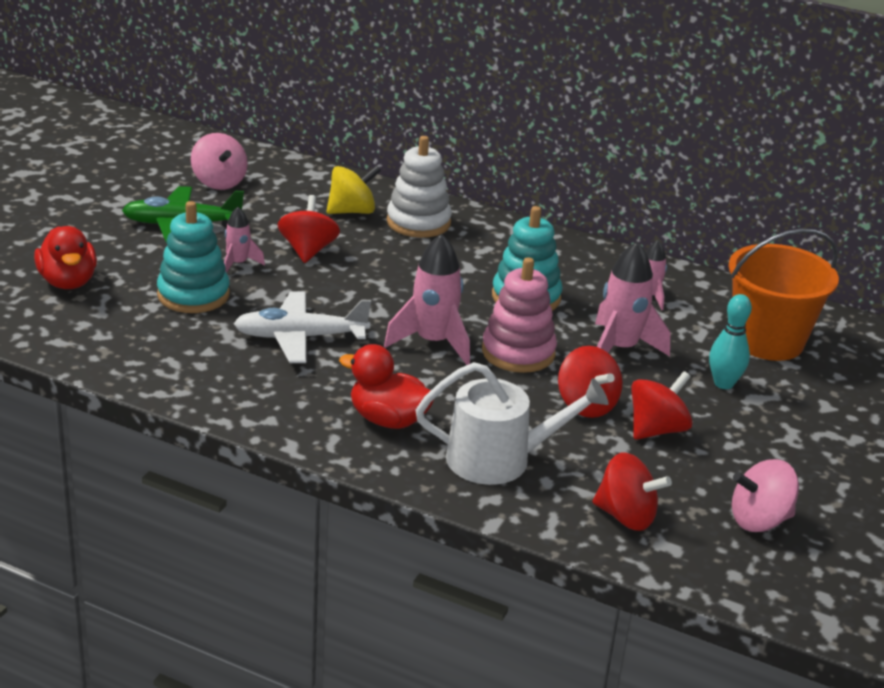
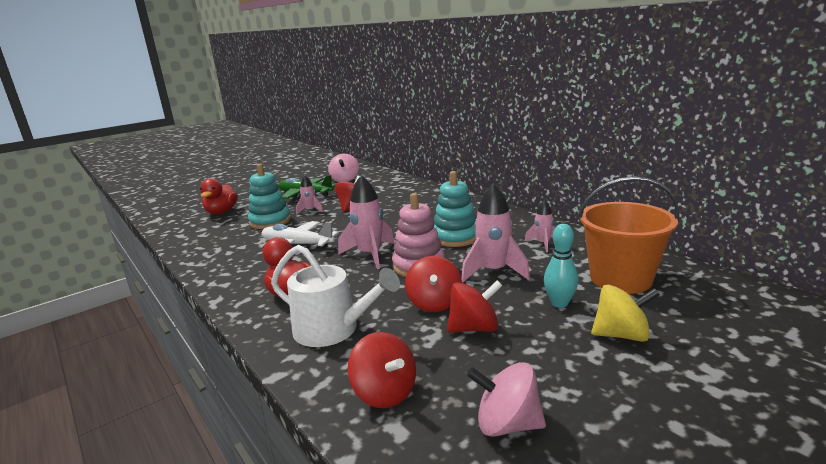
camera: 30 degrees right, 10 degrees down
yellow spinning top [326,165,381,214] -> yellow spinning top moved to [591,285,660,342]
white stacking toy [387,136,452,238] -> none

